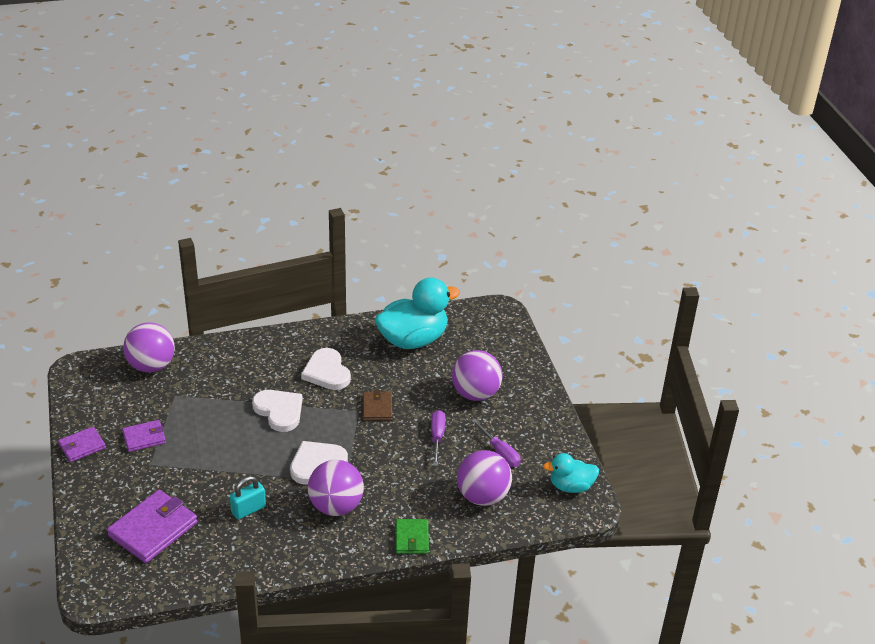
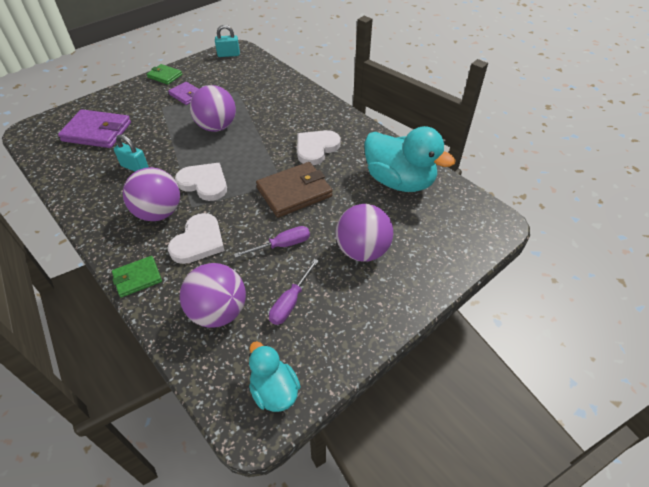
camera: 65 degrees right, 10 degrees up
purple wallet [58,427,106,462] -> green wallet [147,64,182,85]
purple ball [123,322,175,373] -> purple ball moved to [190,85,236,132]
white heart [252,390,303,432] -> white heart moved to [168,213,224,264]
brown wallet [363,390,392,421] -> brown wallet [256,162,333,218], size x1.74
none -> turquoise padlock [215,25,240,57]

